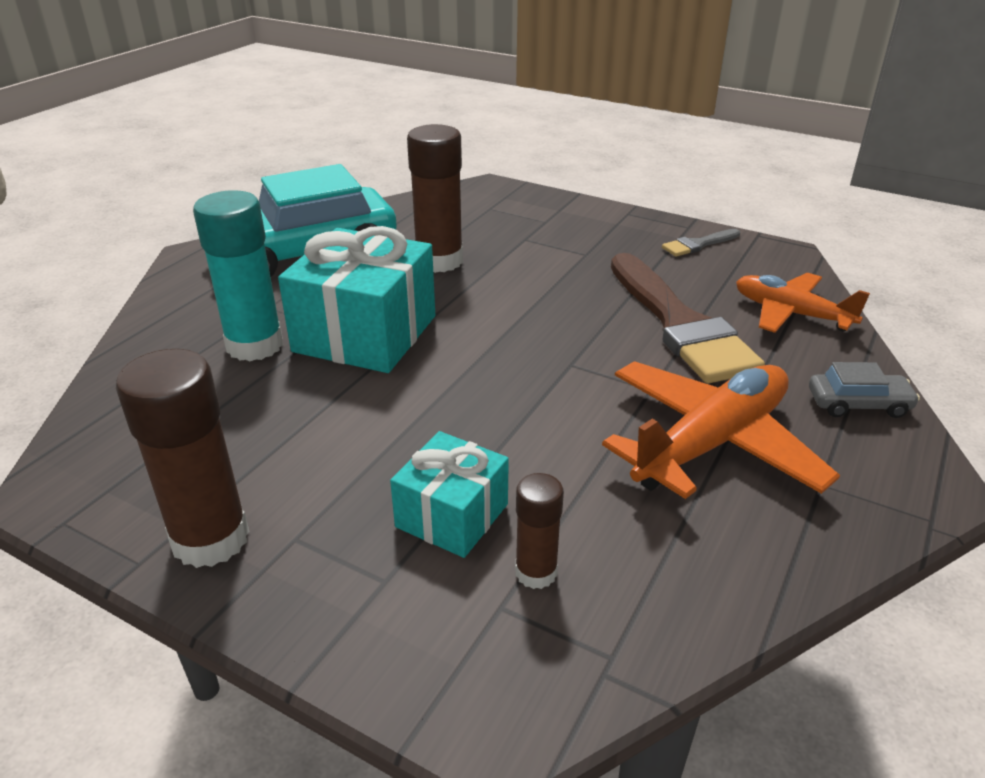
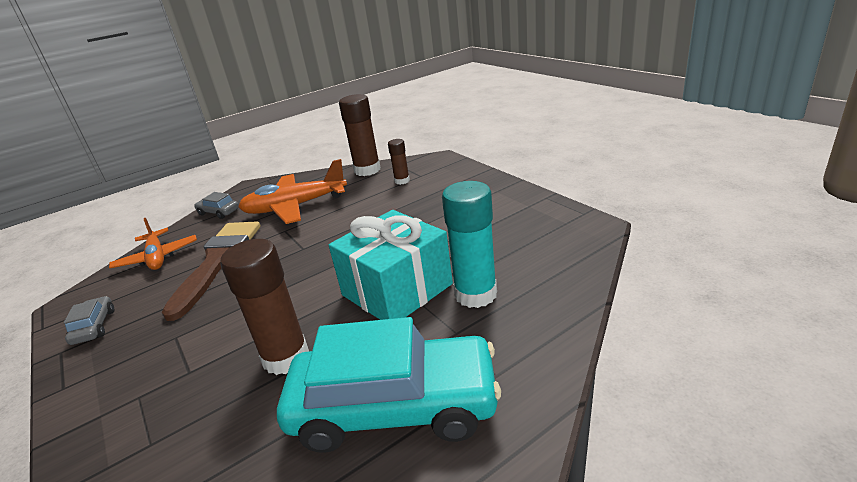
camera: 150 degrees left, 5 degrees down
brown glue stick [116,349,249,568] -> brown glue stick moved to [339,94,381,176]
turquoise gift [390,431,509,558] -> none
grey brush [662,229,740,257] -> grey car [64,296,114,345]

